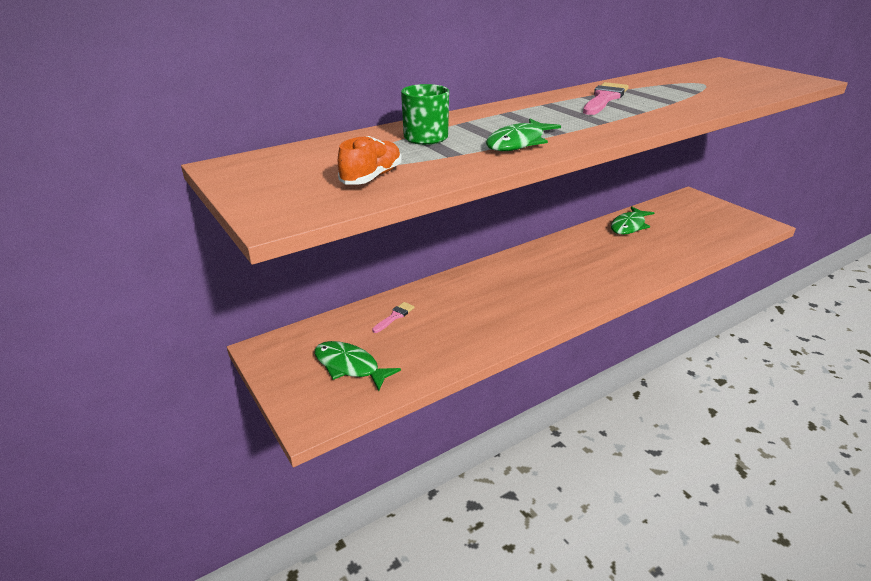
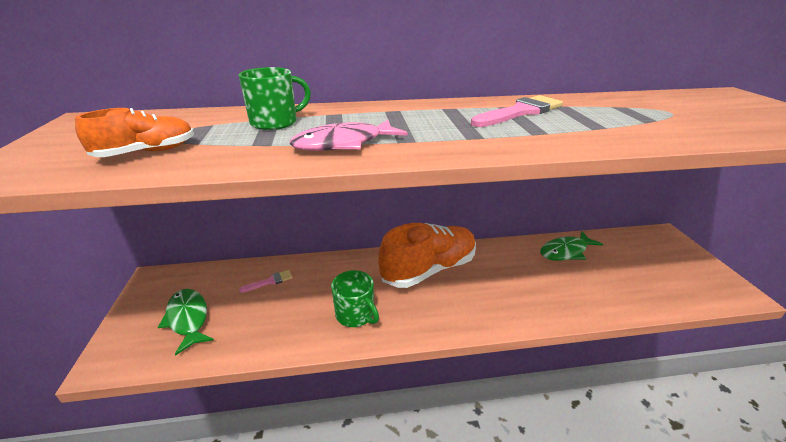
camera: 25 degrees right, 0 degrees up
green fish [486,119,561,151] -> pink fish [290,120,408,151]
none -> green mug [331,270,379,327]
none -> orange shoe [378,223,476,288]

